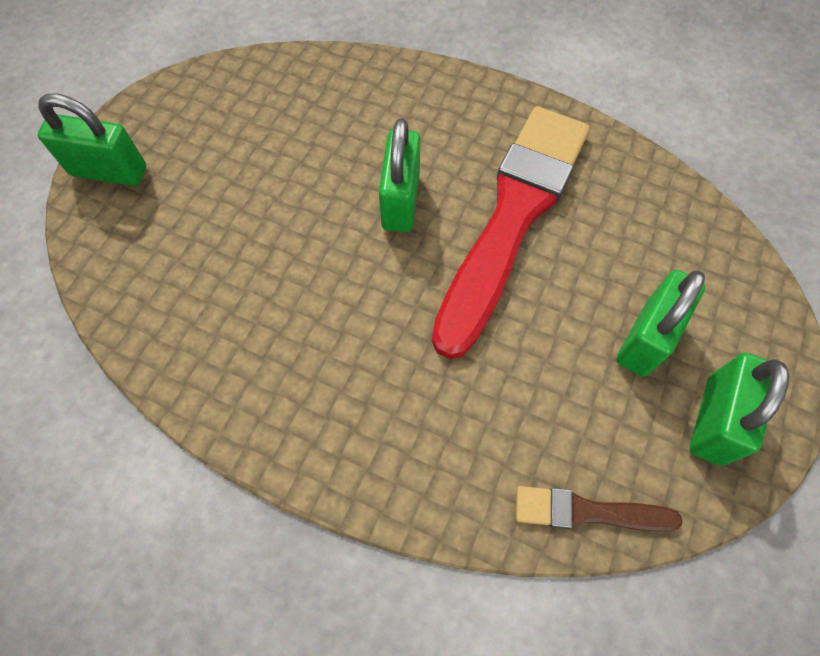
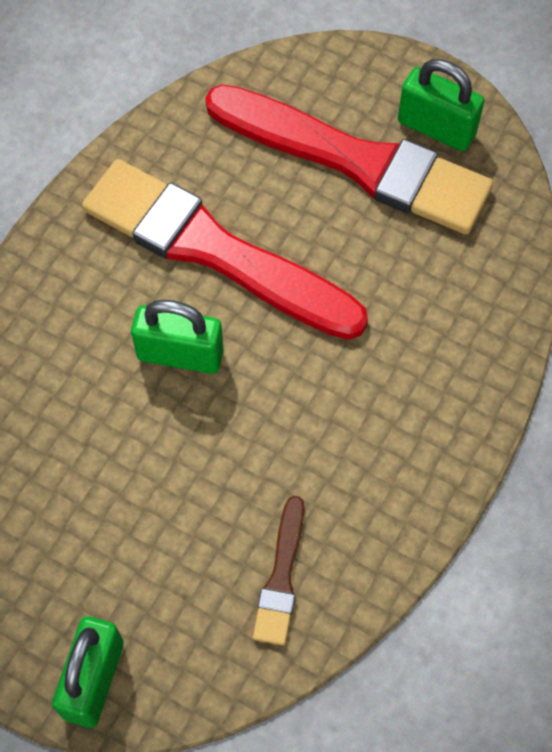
camera: 85 degrees left, 0 degrees up
brown brush [516,486,682,531] -> brown brush moved to [253,496,304,645]
green padlock [616,270,705,377] -> red brush [205,84,493,234]

